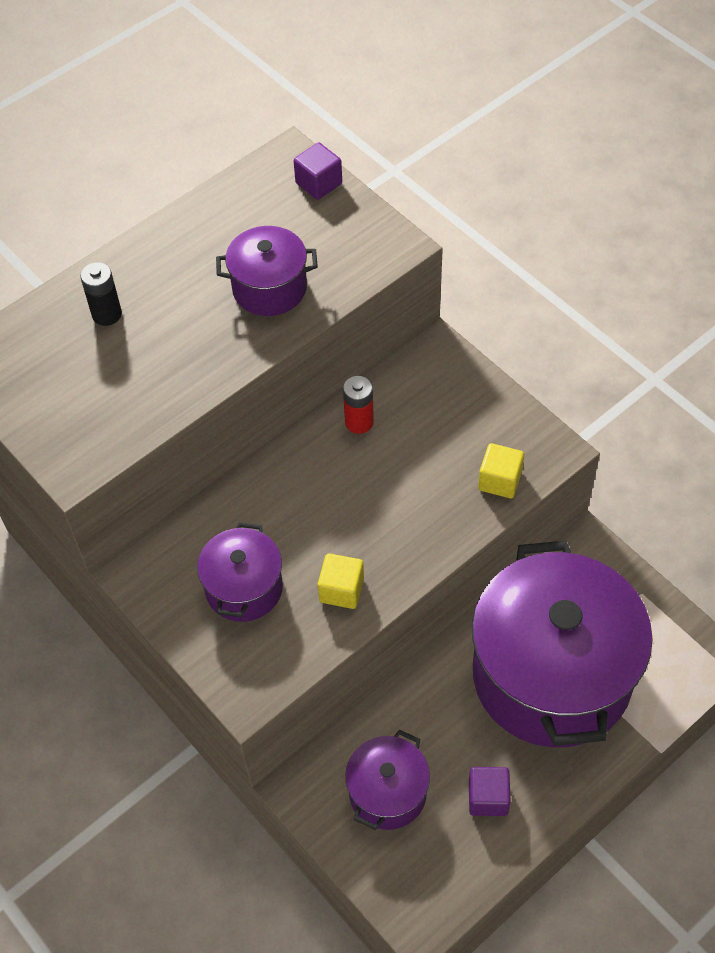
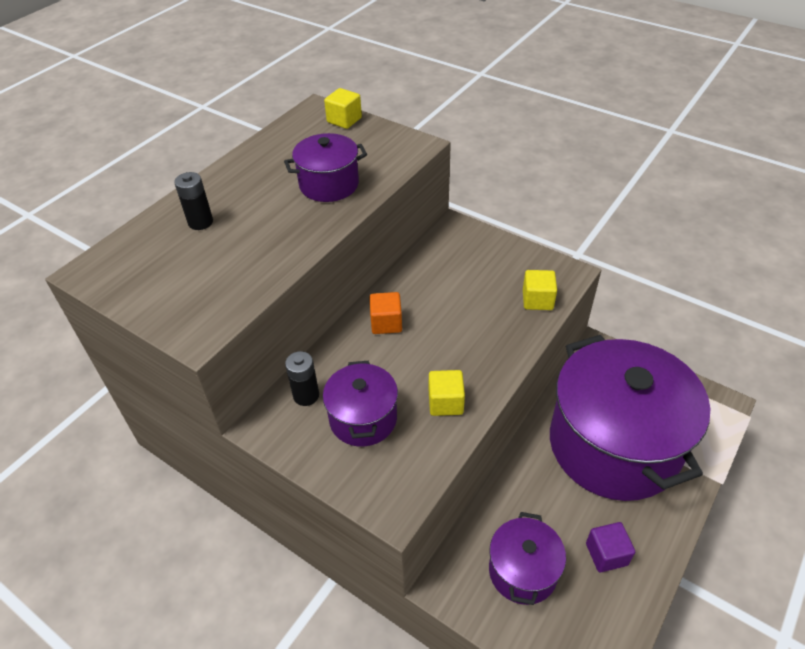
camera: 15 degrees left, 10 degrees down
purple cube [294,142,342,200] -> yellow cube [324,88,362,129]
red battery [343,376,374,434] -> none
none -> black battery [285,351,319,406]
none -> orange cube [369,292,402,334]

